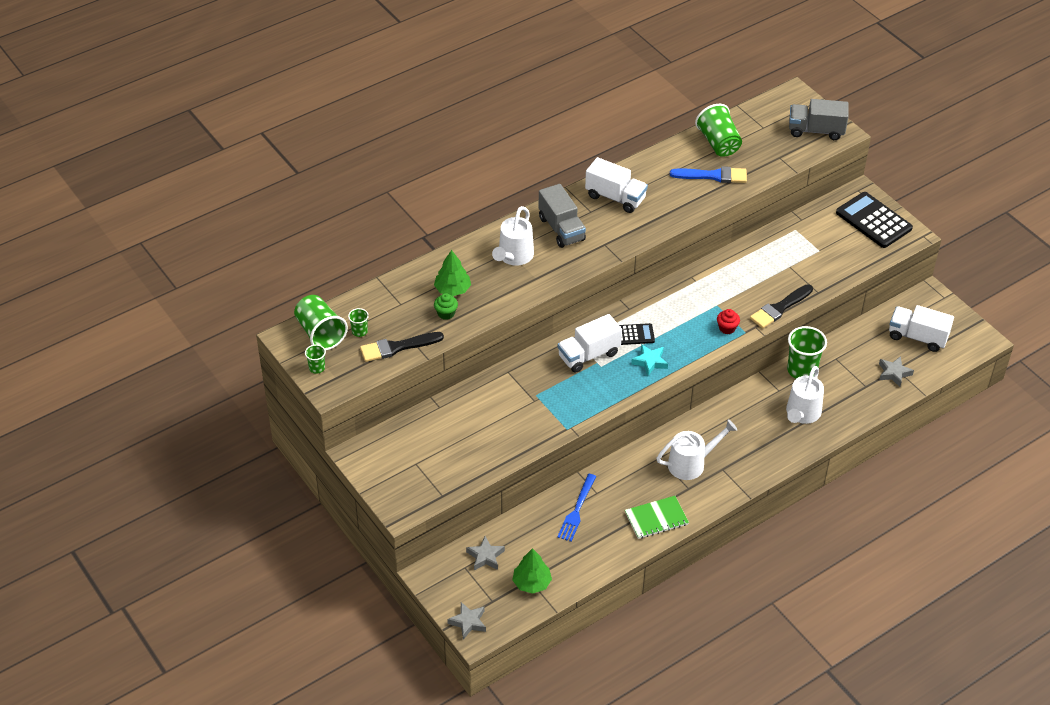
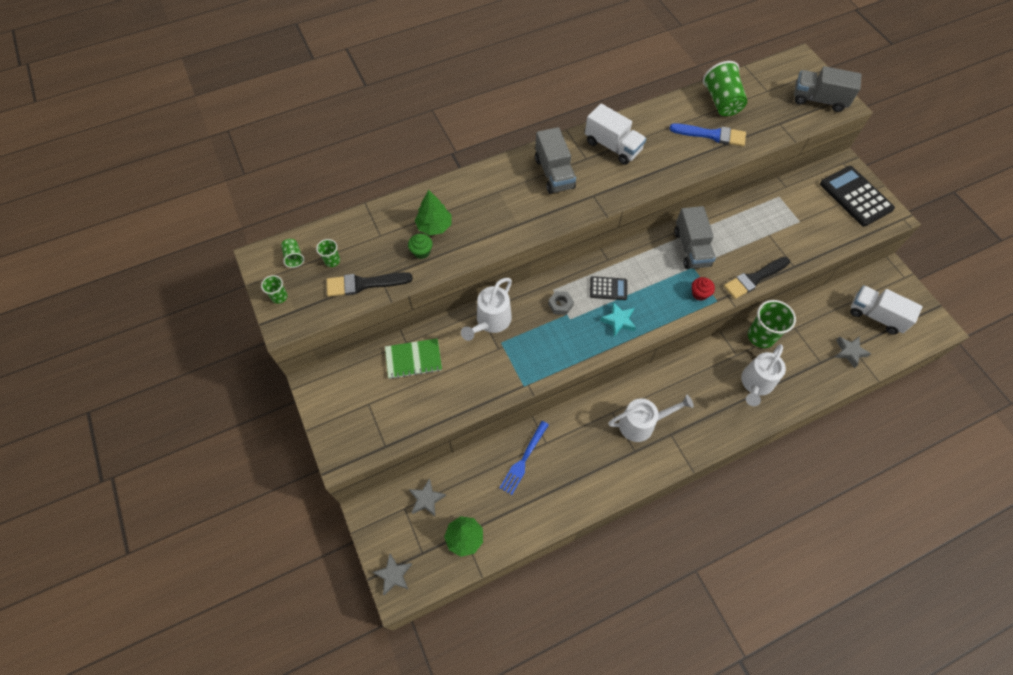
camera: 10 degrees right, 15 degrees up
green cup [294,295,348,350] -> green cup [281,239,305,268], size x0.50
white watering can [492,206,534,266] -> white watering can moved to [461,278,512,341]
white truck [558,314,622,373] -> grey nut [548,291,574,315]
green notebook [625,496,689,539] -> green notebook moved to [385,338,442,379]
none -> grey truck [674,206,716,269]

